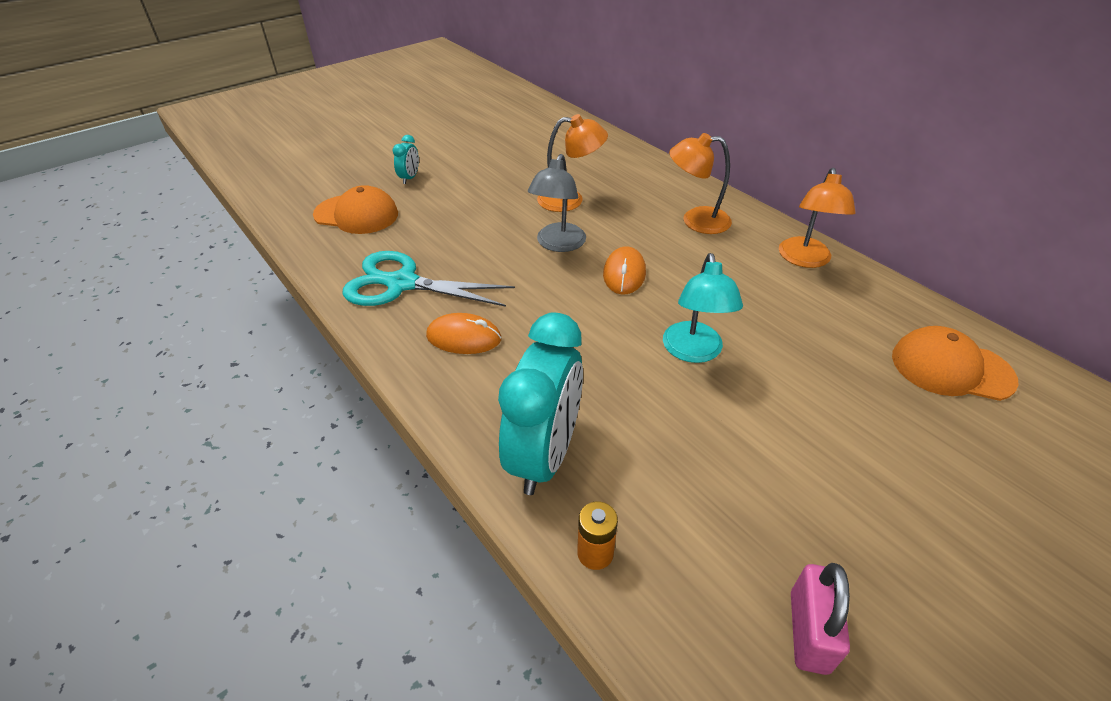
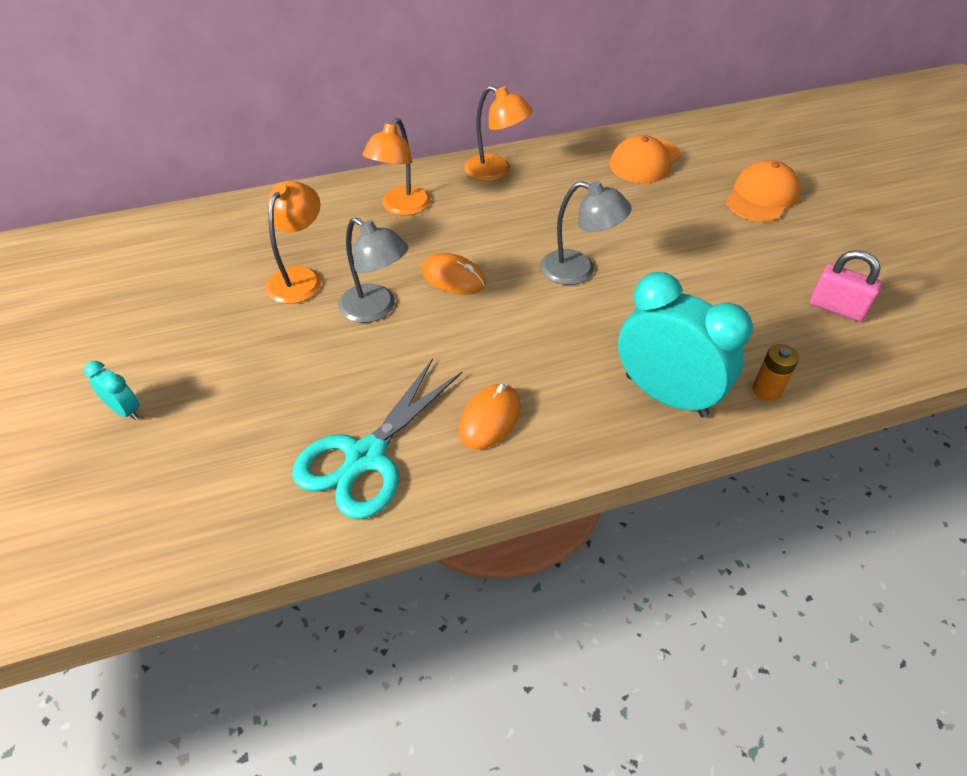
camera: 70 degrees left, 5 degrees up
orange cap [313,185,398,234] -> orange cap moved to [726,160,800,222]
turquoise lamp [663,253,743,363] -> grey lamp [540,181,632,285]

